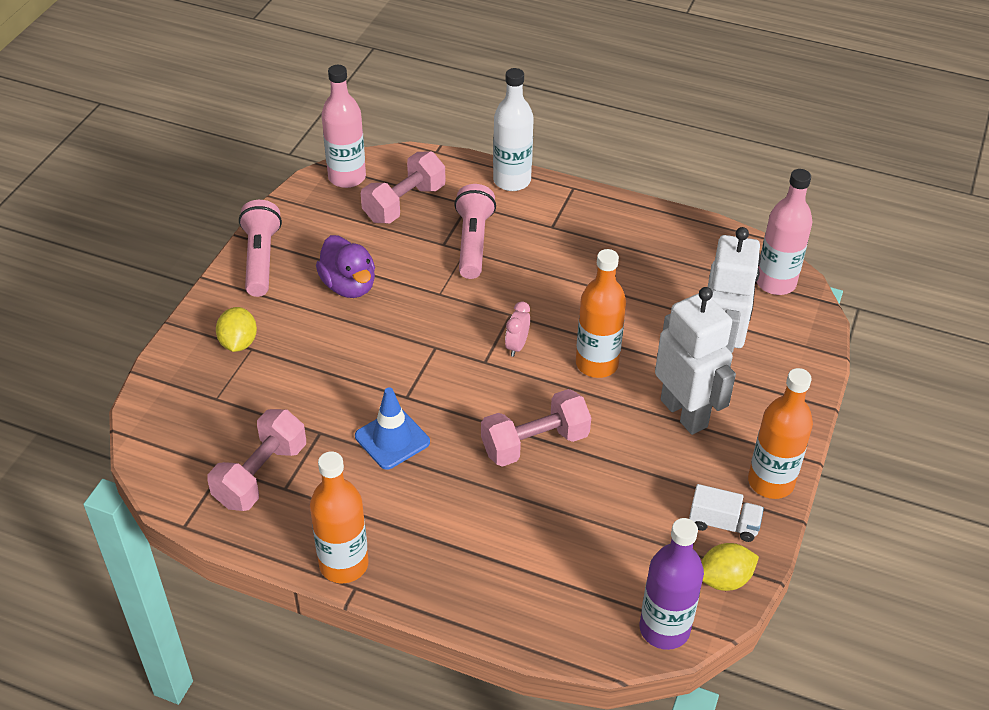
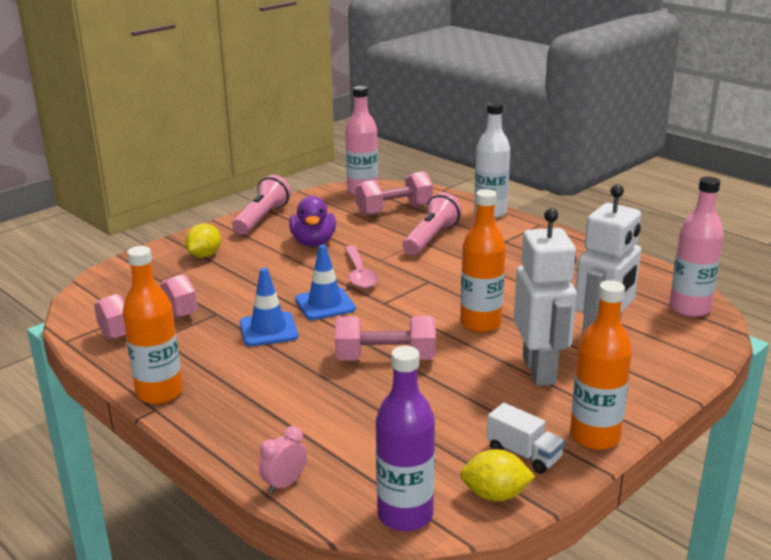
camera: 25 degrees right, 20 degrees down
pink clock [505,301,530,357] -> pink clock moved to [259,426,307,494]
none -> blue traffic cone [295,245,356,320]
none -> pink spoon [345,246,378,289]

